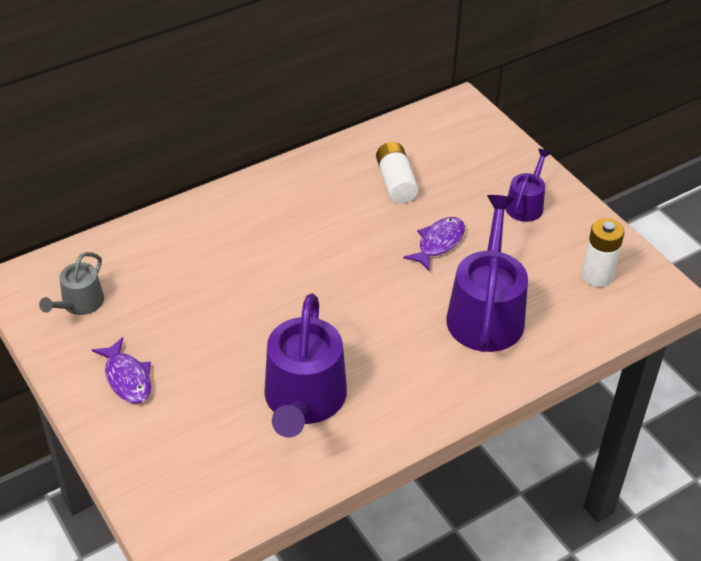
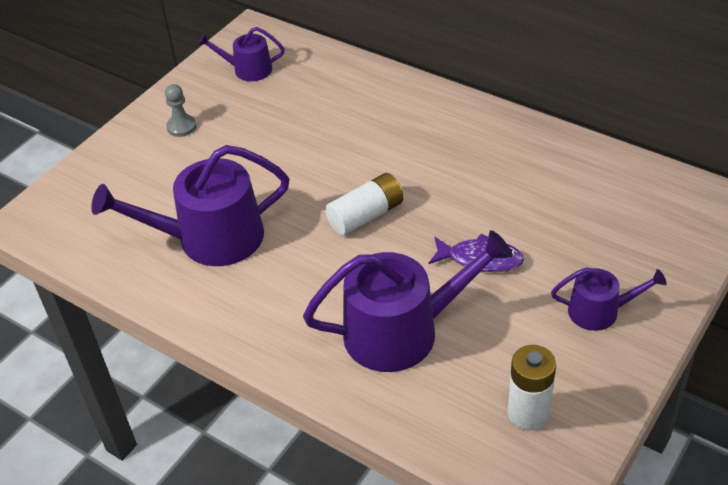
camera: 70 degrees right, 0 degrees up
grey watering can [39,252,104,315] -> purple watering can [198,27,285,81]
purple fish [92,337,151,404] -> grey pawn [165,84,197,137]
white battery [376,142,418,204] -> white battery moved to [325,173,404,236]

